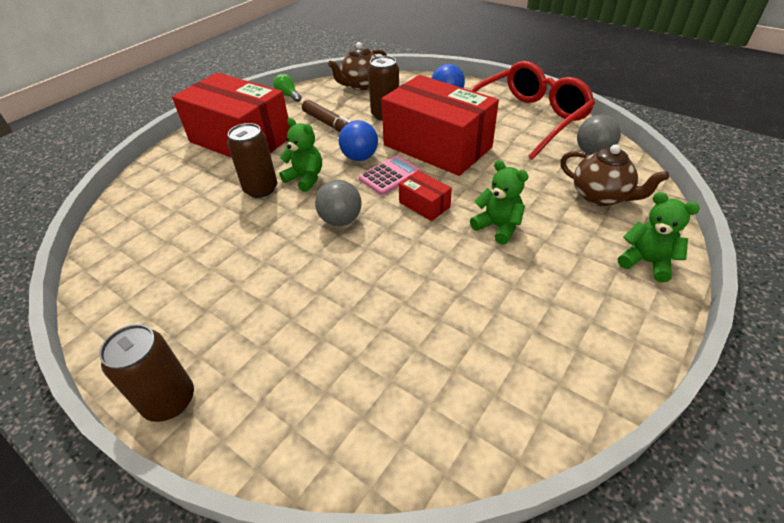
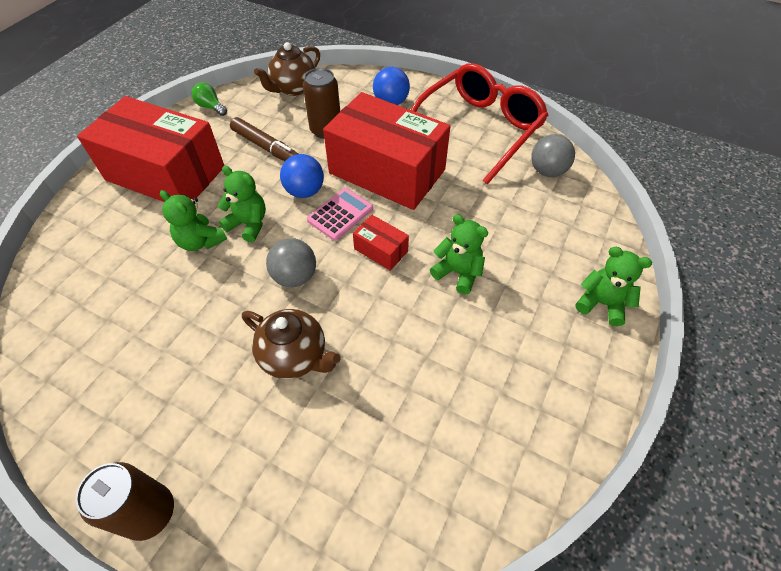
camera: 10 degrees left, 10 degrees up
brown can [227,123,277,198] -> green teddy bear [160,190,227,251]
brown teapot [560,144,669,206] -> brown teapot moved to [242,309,341,379]

